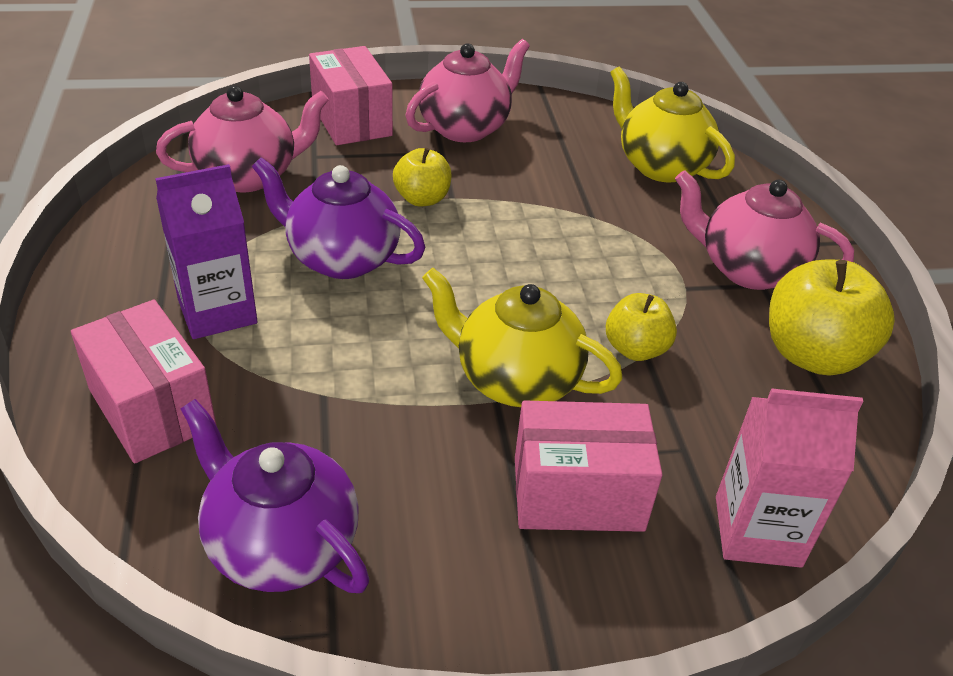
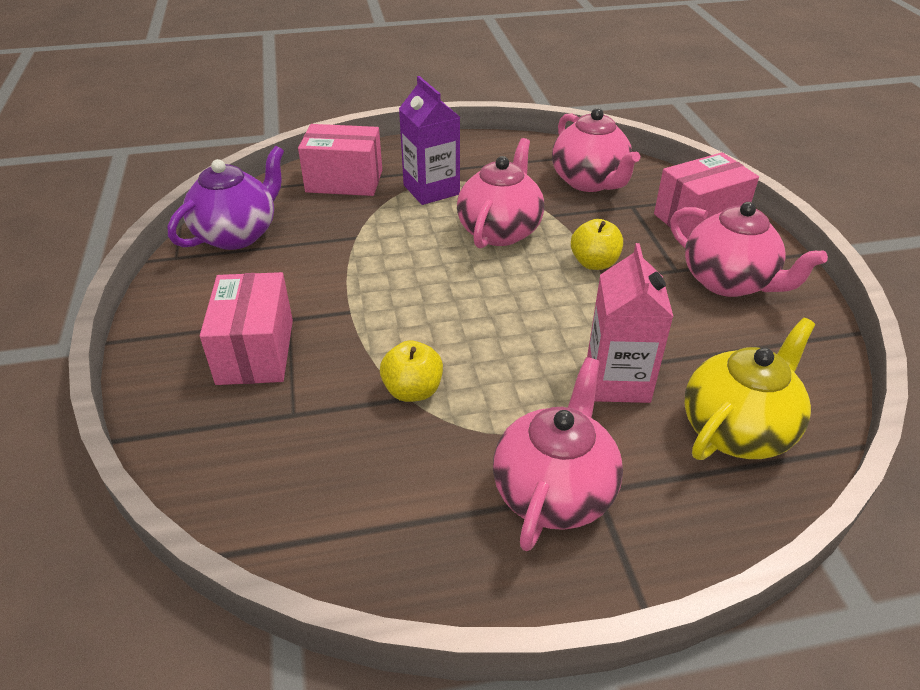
camera: 90 degrees right, 0 degrees up
pink box [71,300,217,464] -> pink box turned 45 degrees clockwise [298,124,382,196]
purple teapot [252,157,425,279] -> pink teapot [457,138,544,249]
yellow teapot [422,268,623,407] -> none
pink carton [716,388,864,568] -> pink carton moved to [587,243,674,403]
yellow apple [769,260,895,376] -> none

